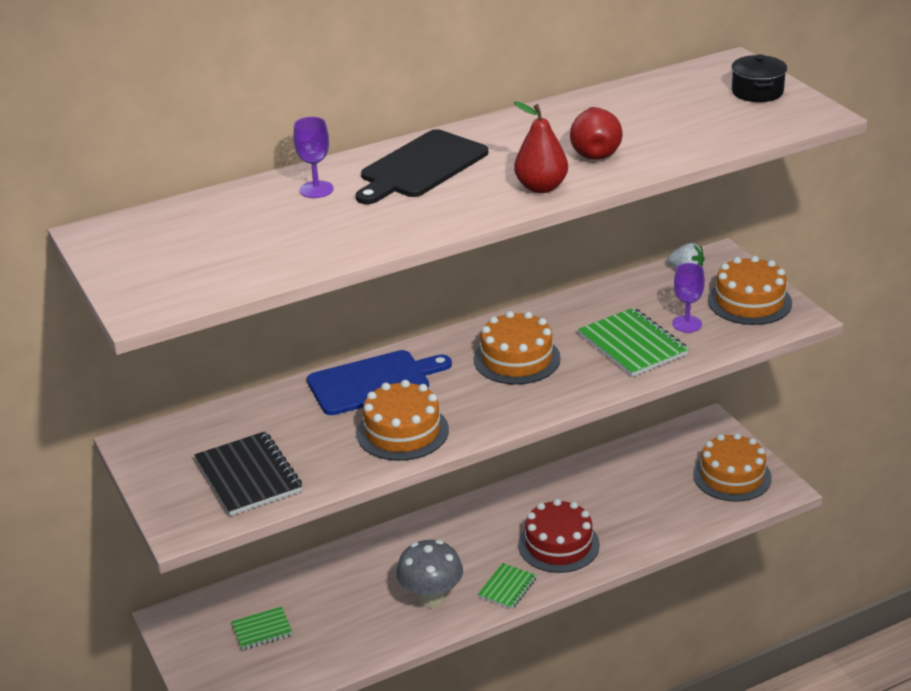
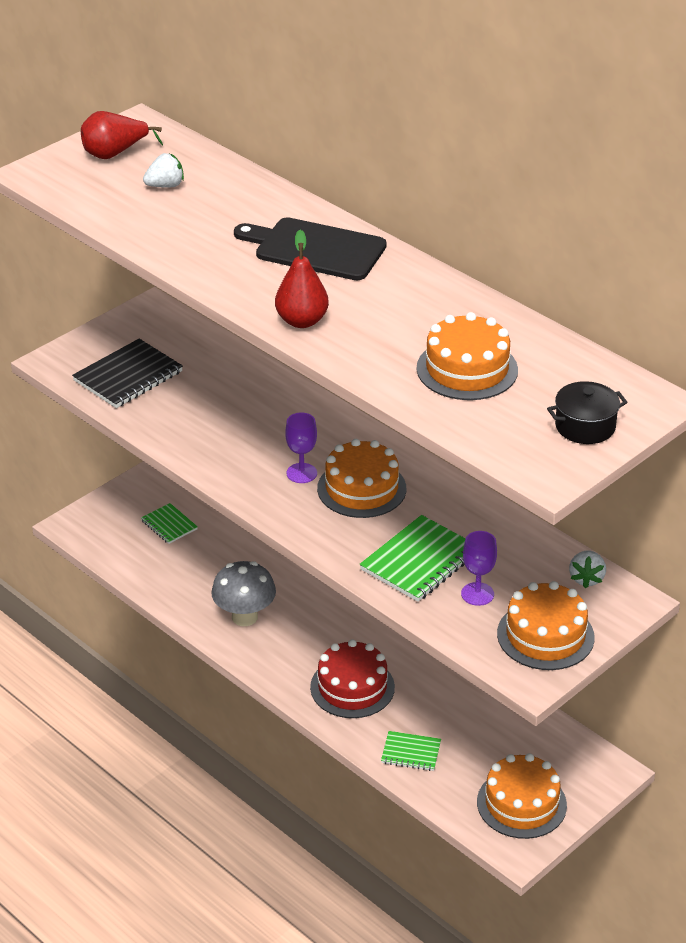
camera: 70 degrees right, 5 degrees up
purple goblet [294,117,334,198] -> purple goblet moved to [285,413,317,483]
blue cutting board [307,350,452,415] -> none
orange cake [357,380,449,461] -> orange cake moved to [417,312,518,400]
green notebook [478,563,537,609] -> green notebook moved to [381,731,441,771]
red pear [570,107,623,160] -> red pear moved to [81,111,163,159]
none -> white strawberry [143,153,184,188]

